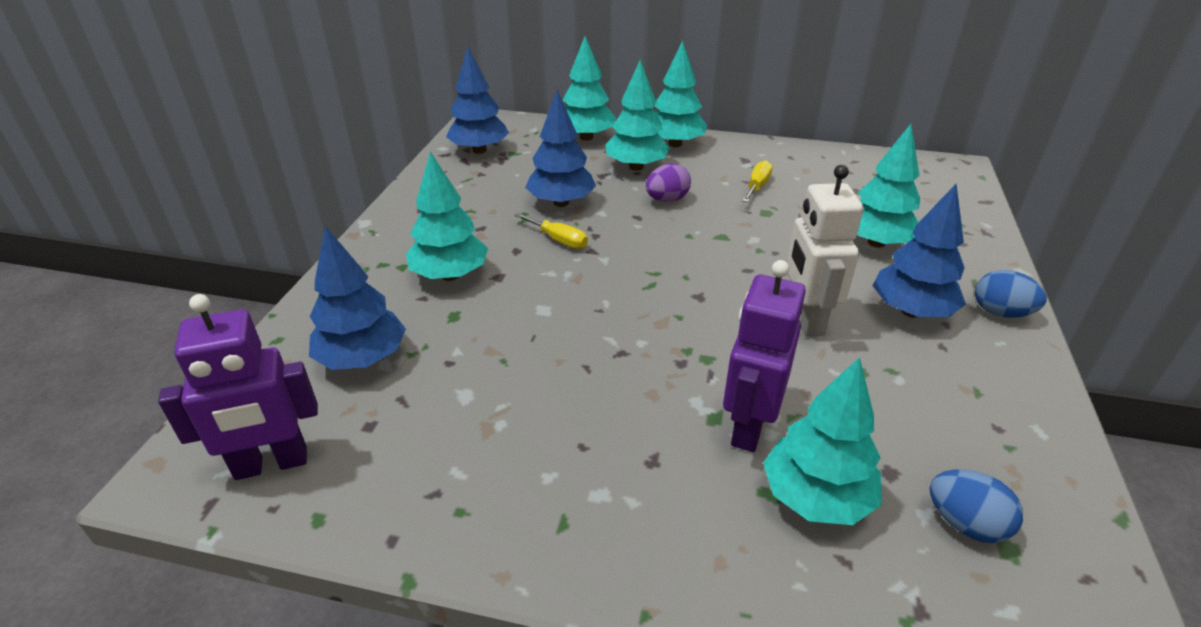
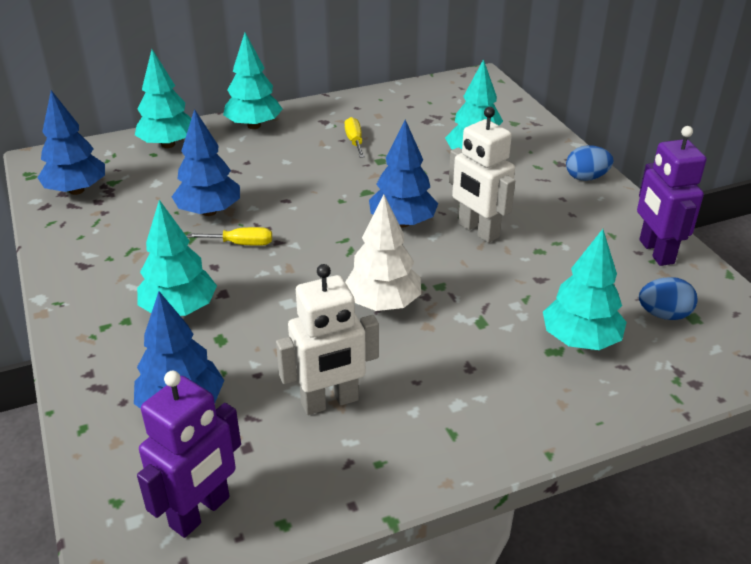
camera: 35 degrees left, 0 degrees up
turquoise tree [605,60,670,171] -> none
purple egg [646,163,691,202] -> none
purple robot [723,260,806,452] -> purple robot moved to [637,126,706,266]
blue tree [873,184,966,318] -> blue tree moved to [369,120,438,227]
none -> white robot [276,264,379,415]
none -> white tree [345,195,421,311]

